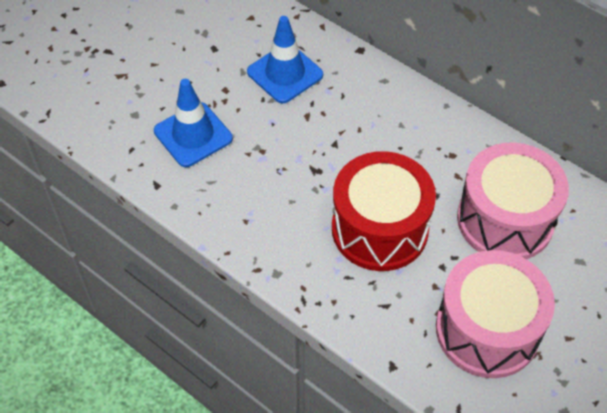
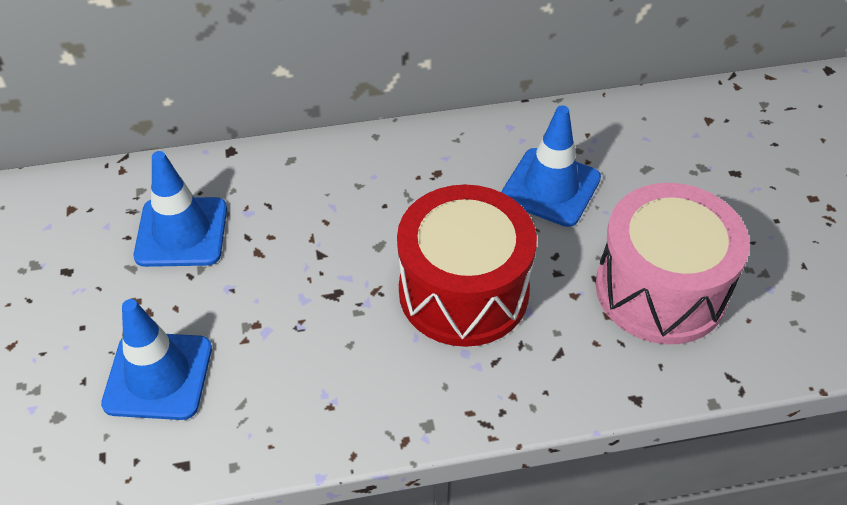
camera: 50 degrees left, 5 degrees down
pink drum [457,142,569,259] -> blue traffic cone [502,105,601,227]

